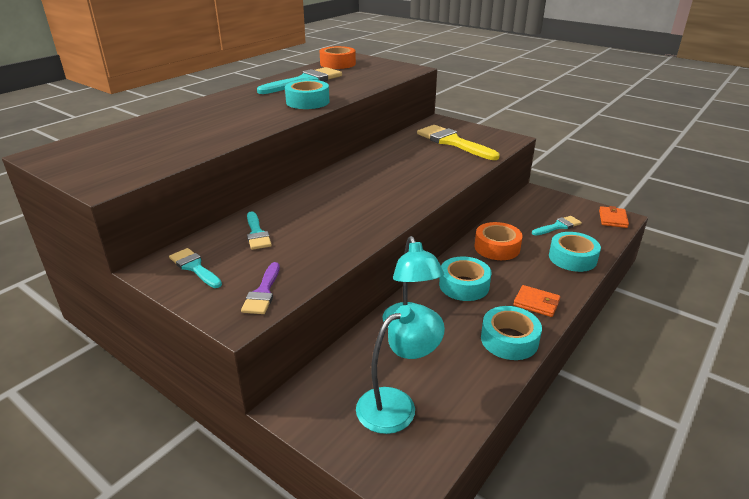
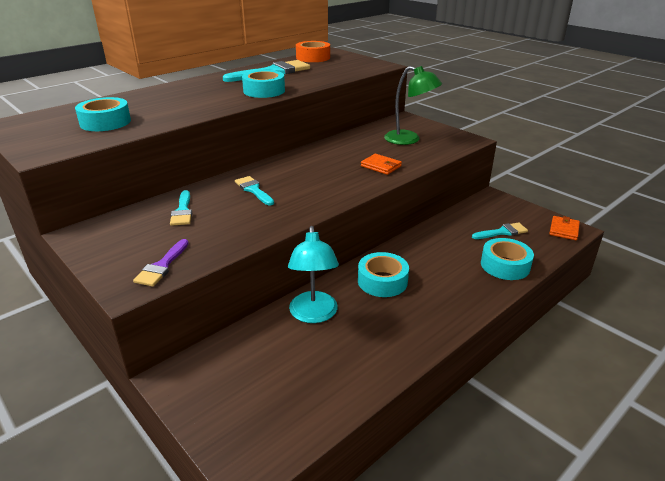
camera: 10 degrees right, 0 degrees up
turquoise brush [169,248,222,288] -> turquoise brush moved to [235,176,274,206]
turquoise lamp [356,304,445,434] -> none
yellow brush [417,125,499,160] -> green lamp [384,66,442,145]
orange tape [474,222,523,260] -> none
turquoise tape [481,306,542,360] -> turquoise tape moved to [75,97,131,131]
orange wallet [513,285,560,317] -> orange wallet moved to [361,154,402,175]

